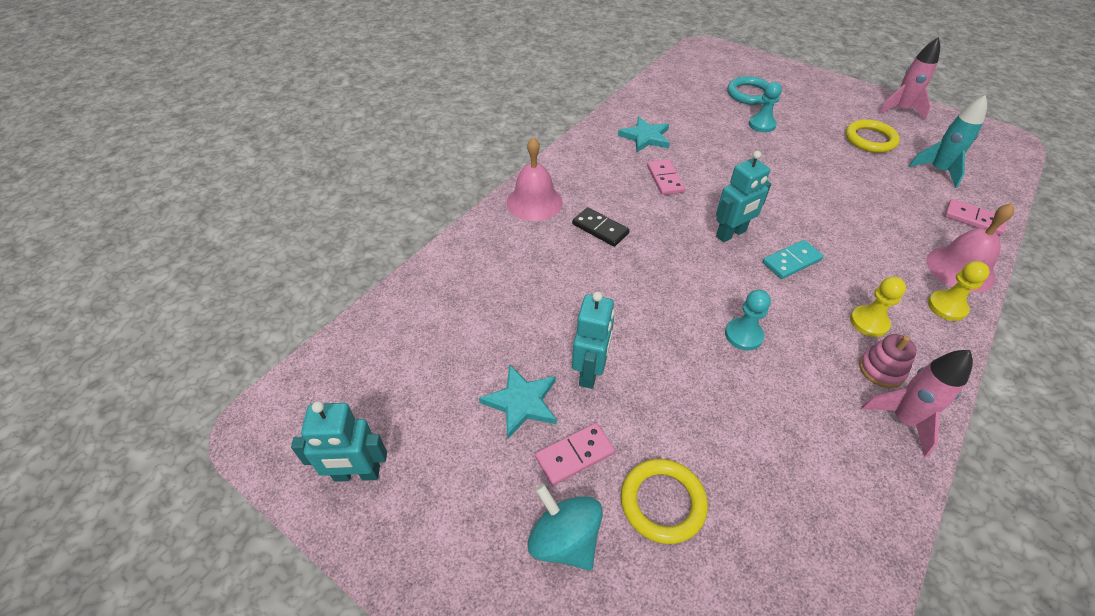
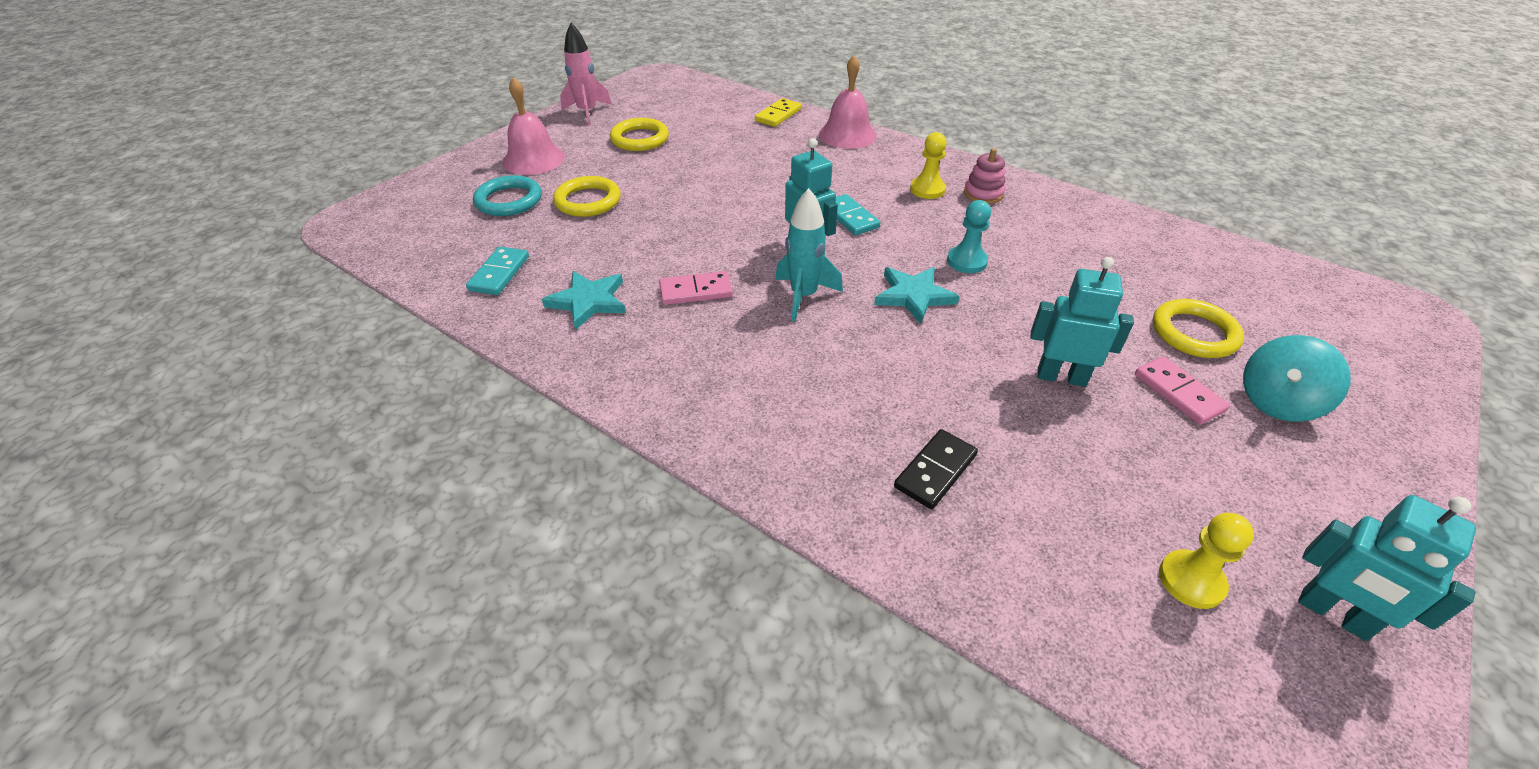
camera: 90 degrees left, 5 degrees down
turquoise robot [291,401,387,482] -> turquoise robot turned 135 degrees clockwise [1298,495,1476,641]
turquoise star [479,364,557,439] -> turquoise star moved to [874,267,960,324]
pink bell [507,137,563,221] -> pink bell moved to [502,77,565,175]
black domino [572,207,630,247] -> black domino moved to [894,429,978,509]
turquoise pawn [749,82,782,132] -> yellow ring [553,176,621,217]
pink rocket [861,350,973,457] -> none
turquoise rocket [909,95,987,188] -> turquoise rocket moved to [775,188,843,321]
yellow pawn [928,261,990,321] -> yellow pawn moved to [1159,513,1254,609]
pink domino [944,199,1007,235] -> yellow domino [755,98,802,127]
none -> turquoise domino [466,247,529,295]

